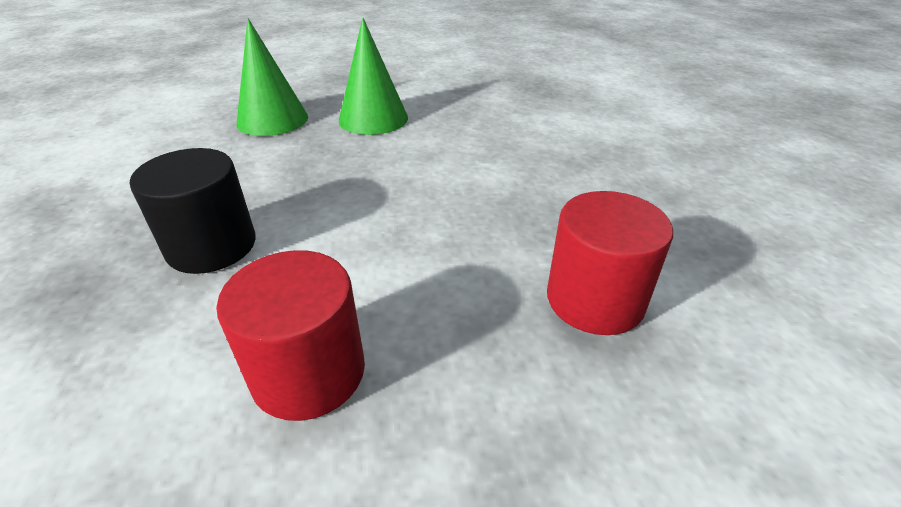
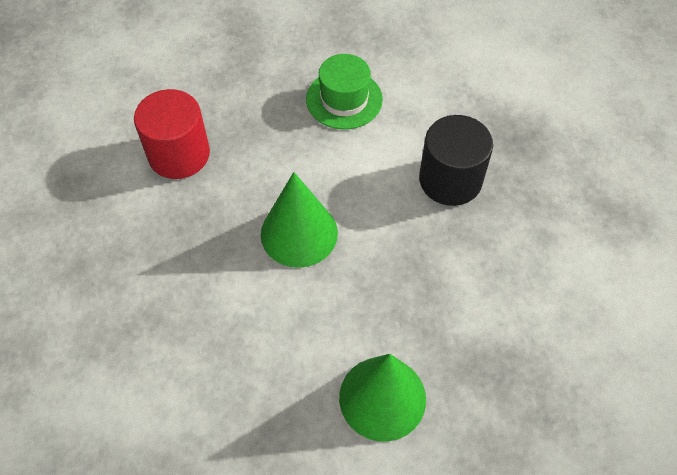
camera: 175 degrees right, 20 degrees up
red cylinder [216,250,365,421] -> green hat [306,54,383,130]
green cone [236,18,308,136] -> green cone moved to [261,172,338,268]

